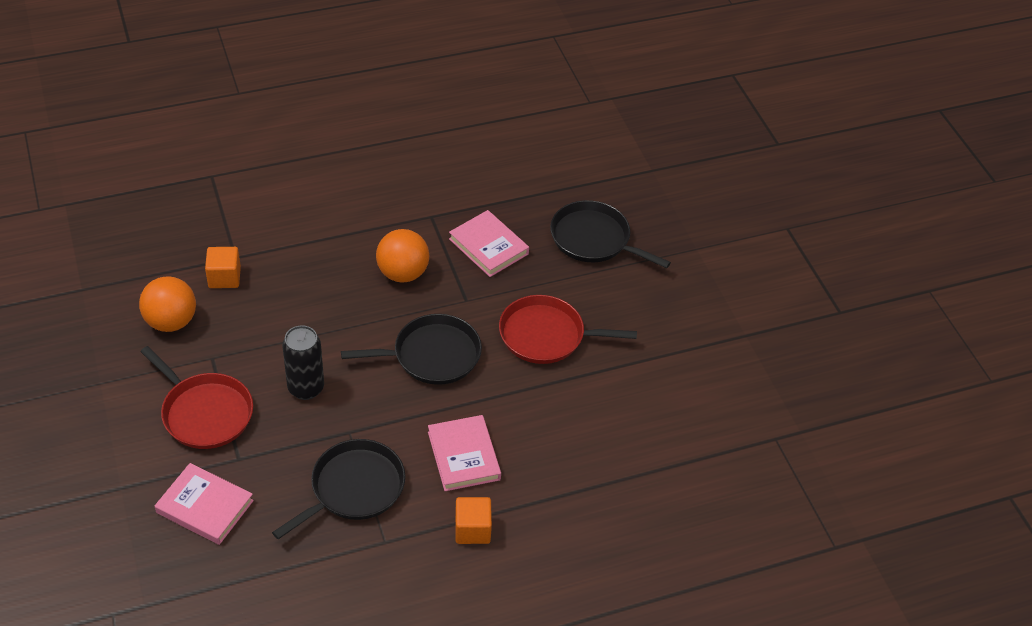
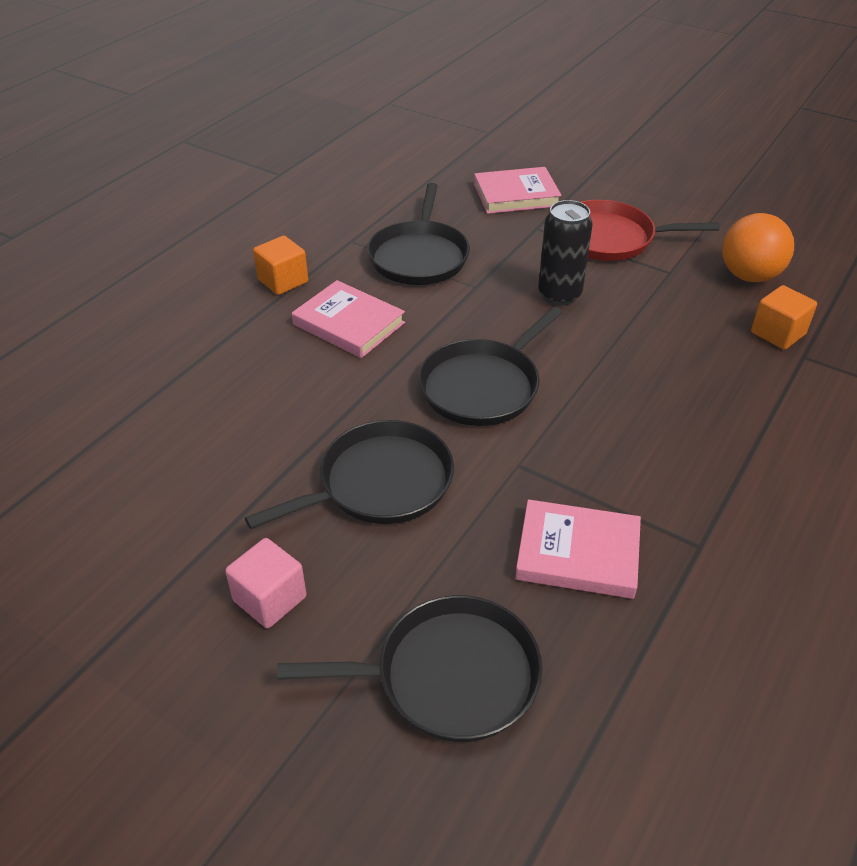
camera: 145 degrees right, 5 degrees down
orange ball [376,229,429,282] -> none
red pan [499,295,637,364] -> black pan [245,420,454,529]
none -> pink cube [225,538,306,628]

